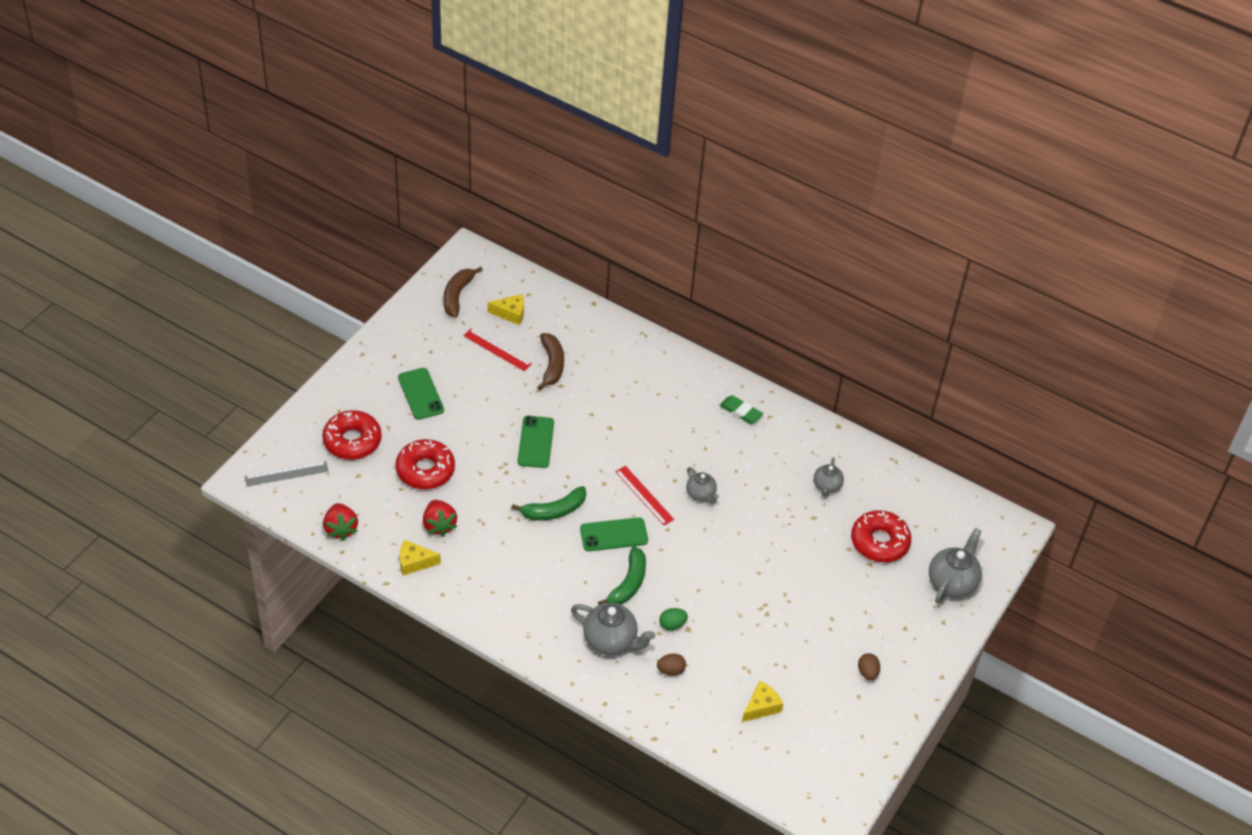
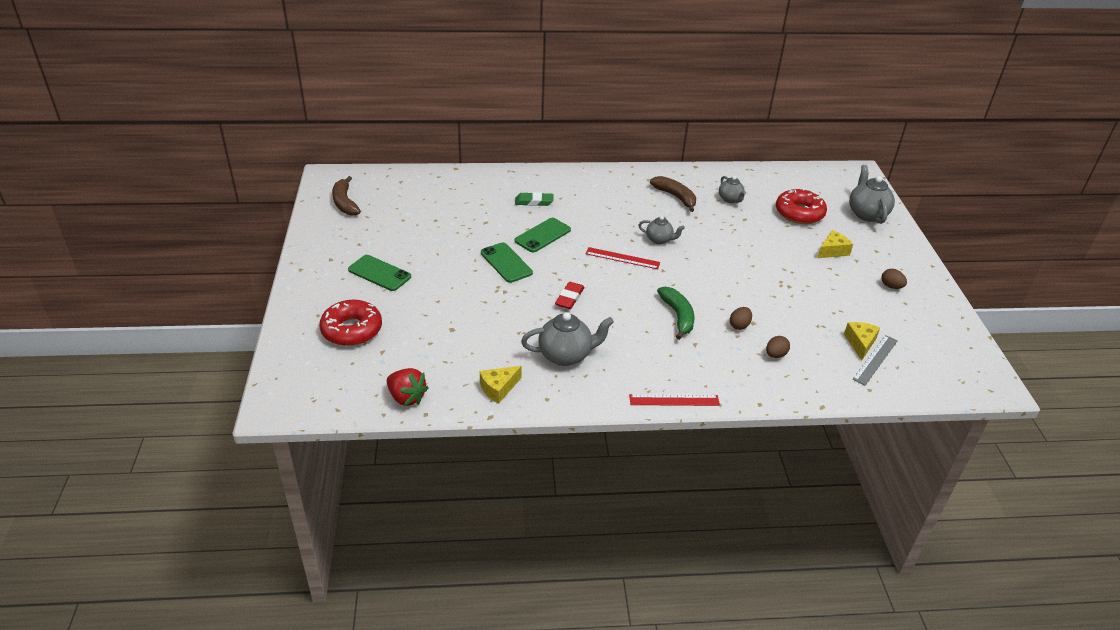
camera: 35 degrees left, 10 degrees down
grey ruler [245,461,328,486] -> grey ruler moved to [853,335,898,385]
red donut [395,439,455,489] -> none
red strawberry [423,500,457,537] -> none
red ruler [464,329,532,371] -> red ruler moved to [629,394,720,406]
yellow cheese [488,294,524,325] -> yellow cheese moved to [818,230,853,258]
green banana [511,486,586,521] -> red eraser [555,282,584,309]
brown banana [537,333,564,390] -> brown banana moved to [650,176,696,212]
grey teapot [571,603,655,655] -> grey teapot moved to [521,312,614,366]
green phone [580,517,648,551] -> green phone moved to [515,218,571,252]
green egg [659,608,688,630] -> brown egg [730,307,752,330]
green eraser [719,395,763,424] -> green eraser moved to [515,192,554,206]

